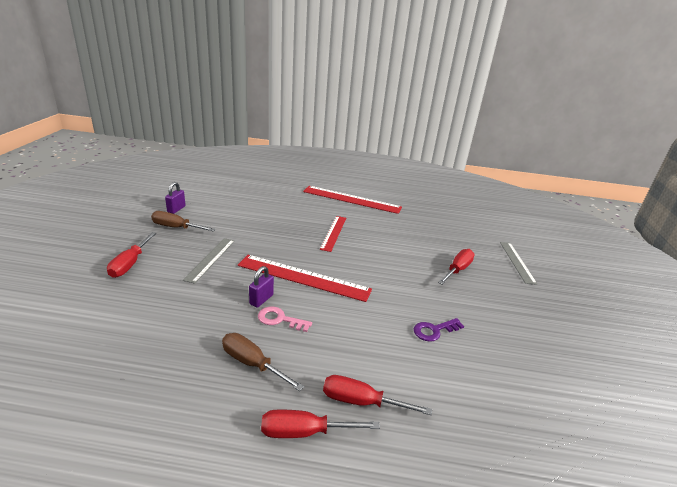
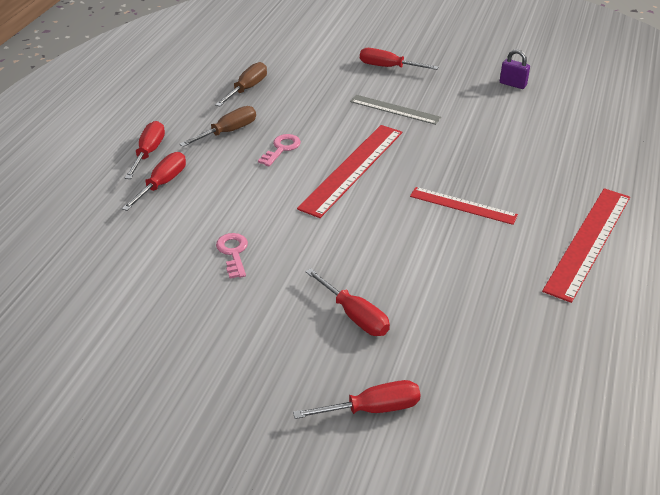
camera: 105 degrees right, 10 degrees up
brown screwdriver [151,211,216,232] -> brown screwdriver moved to [215,62,267,107]
purple padlock [249,266,274,308] -> none
purple key [414,318,464,342] -> pink key [216,233,248,279]
grey ruler [500,242,537,285] -> red screwdriver [293,380,421,419]

